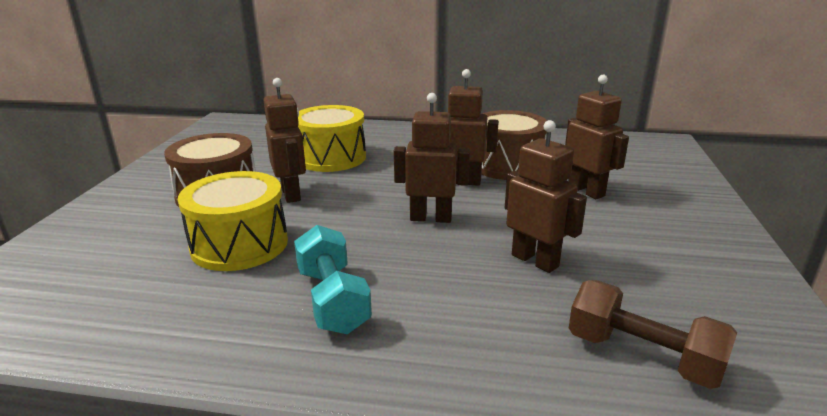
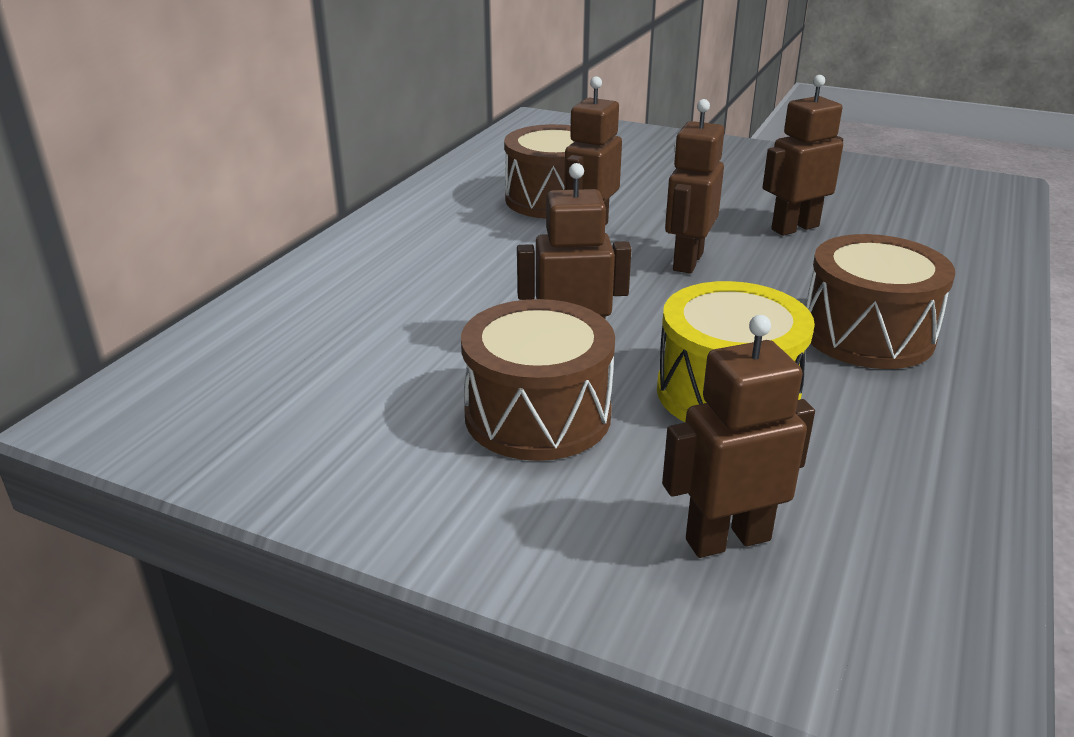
camera: 75 degrees left, 5 degrees up
turquoise dumbbell [294,225,372,334] -> brown drum [806,234,955,369]
yellow drum [298,105,366,172] -> none
brown robot [565,75,629,199] -> brown robot moved to [662,315,815,558]
brown dumbbell [569,280,737,389] -> none

